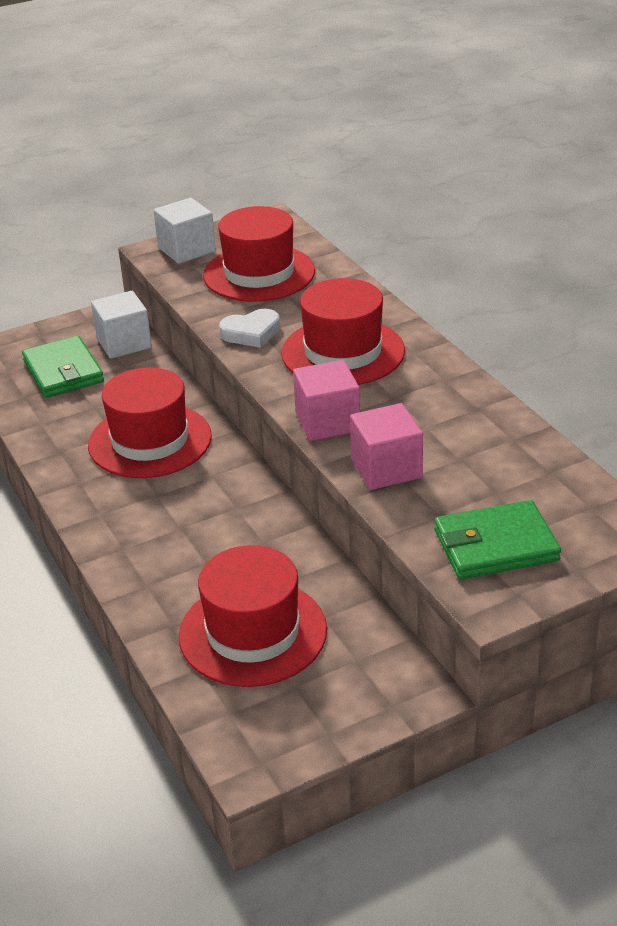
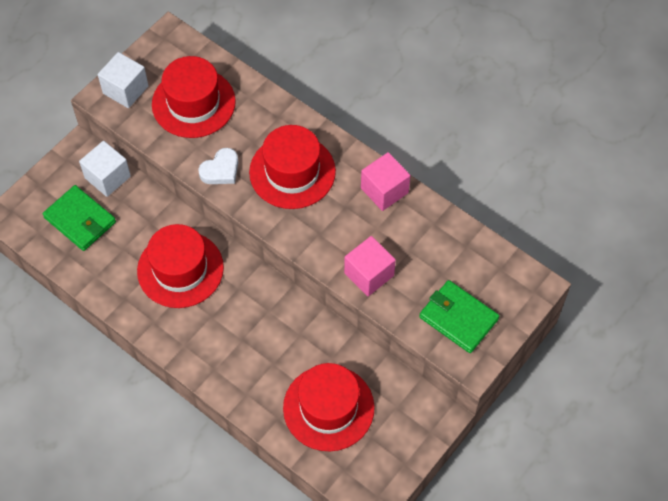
camera: 25 degrees left, 25 degrees up
pink cube [293,360,360,441] -> pink cube moved to [361,152,410,211]
green wallet [434,500,561,579] -> green wallet turned 75 degrees clockwise [419,280,499,353]

